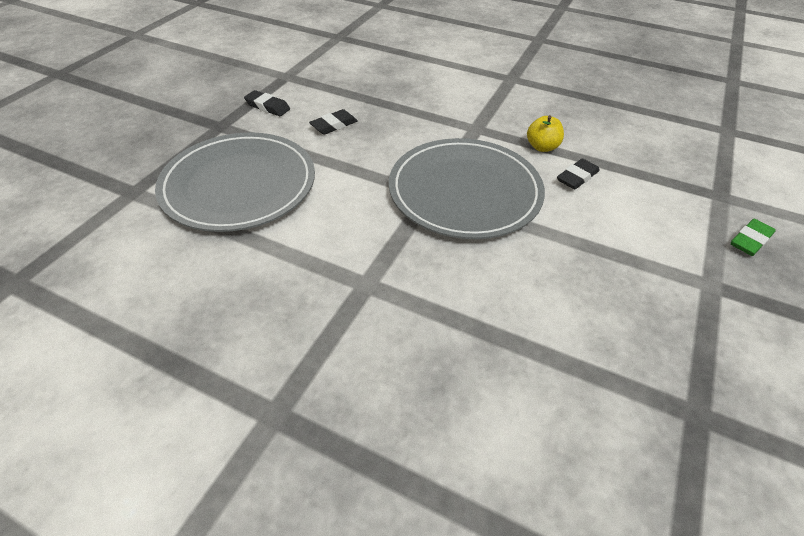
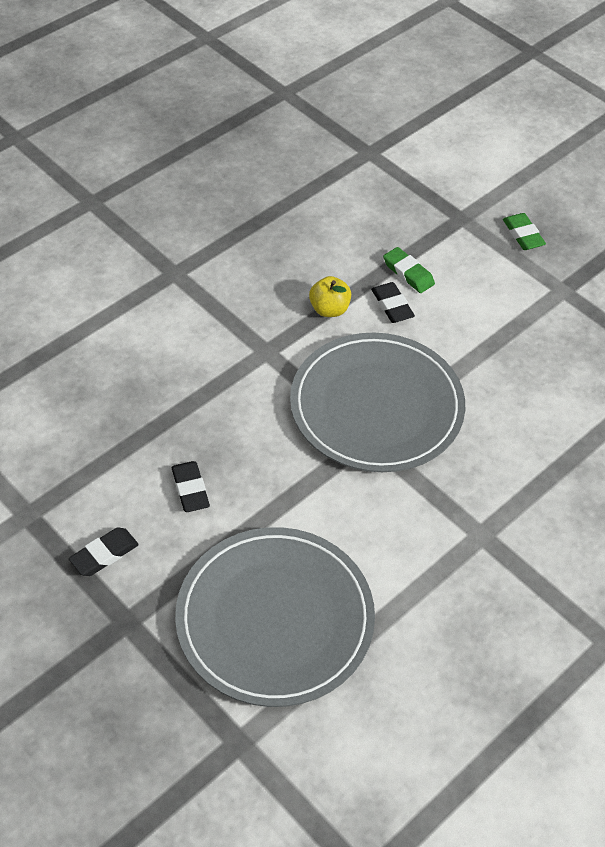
camera: 70 degrees left, 5 degrees up
none -> green eraser [383,247,435,293]

